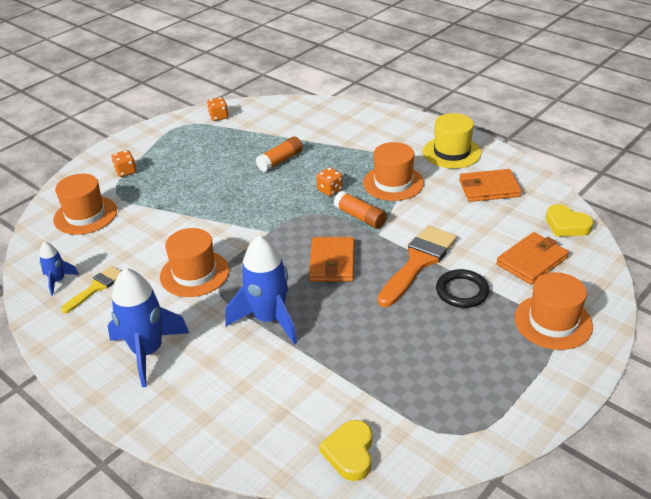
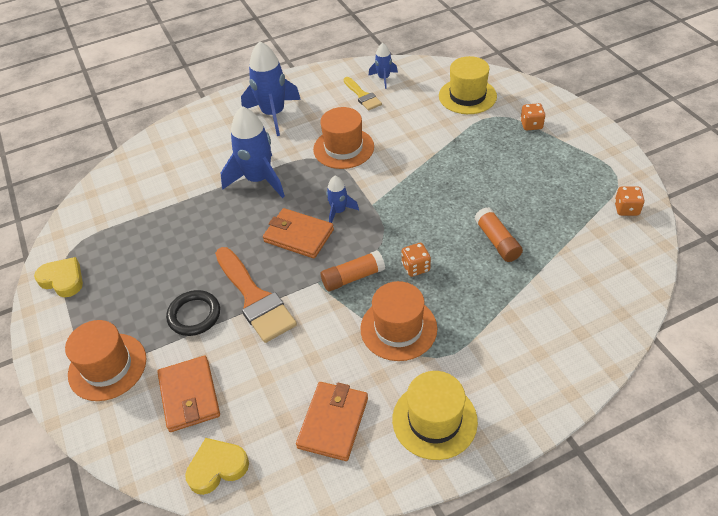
camera: 115 degrees right, 10 degrees up
orange hat [53,174,117,235] -> yellow hat [439,56,497,114]
yellow heart [319,420,372,481] -> yellow heart moved to [34,257,83,297]
none -> blue rocket [326,176,359,223]

